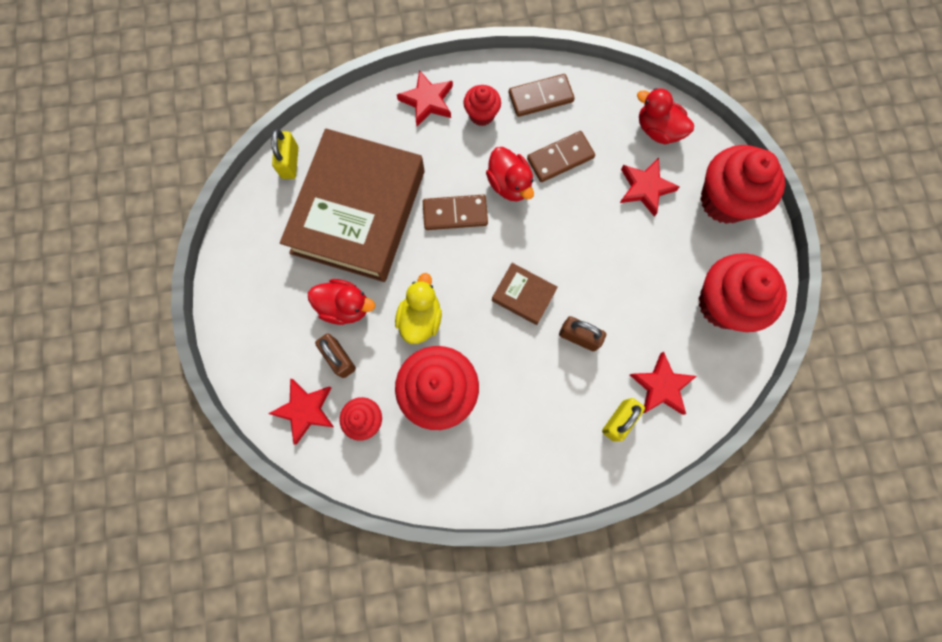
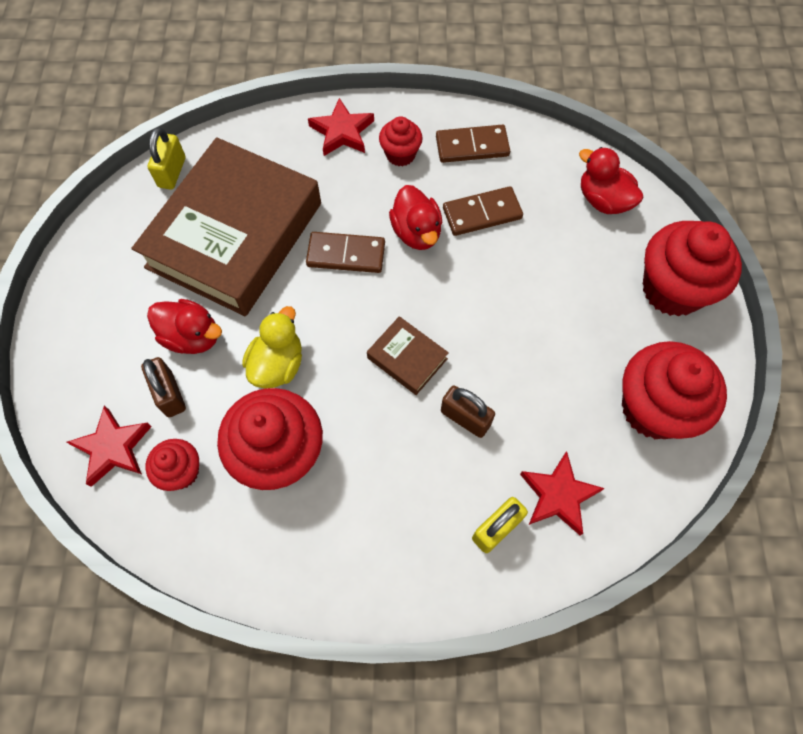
camera: 10 degrees right, 10 degrees down
red star [620,158,680,217] -> none

